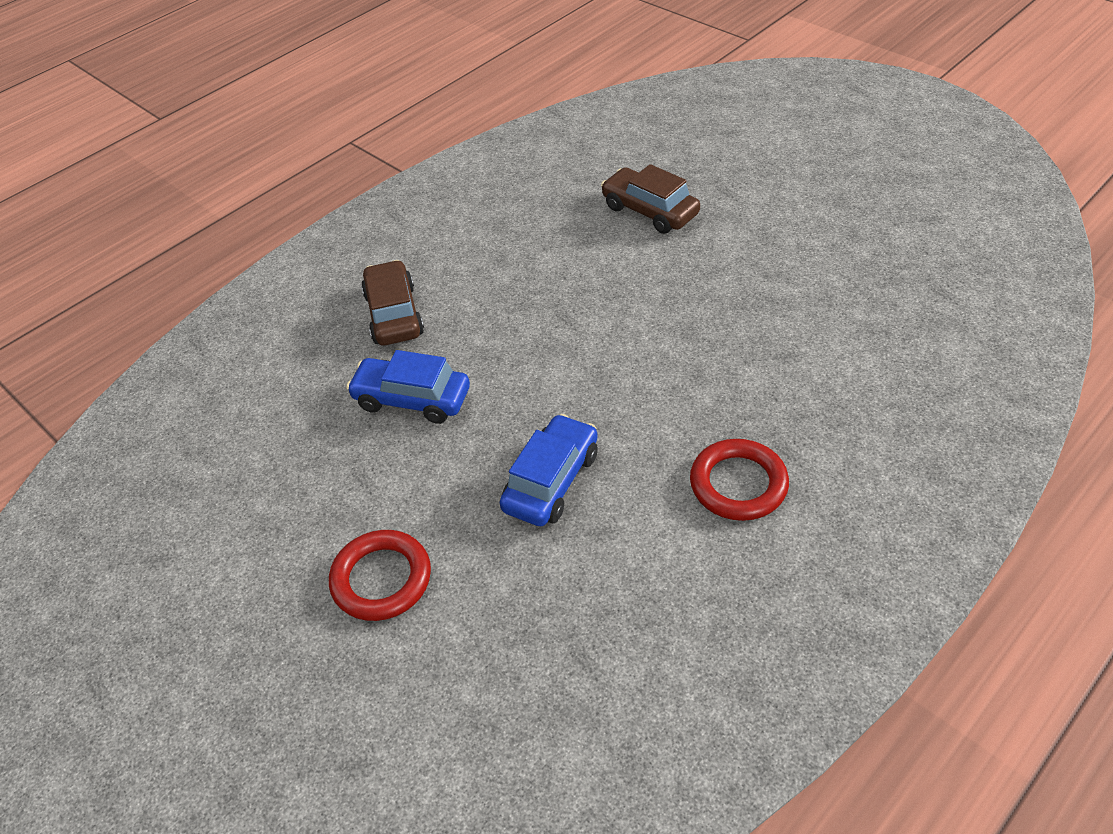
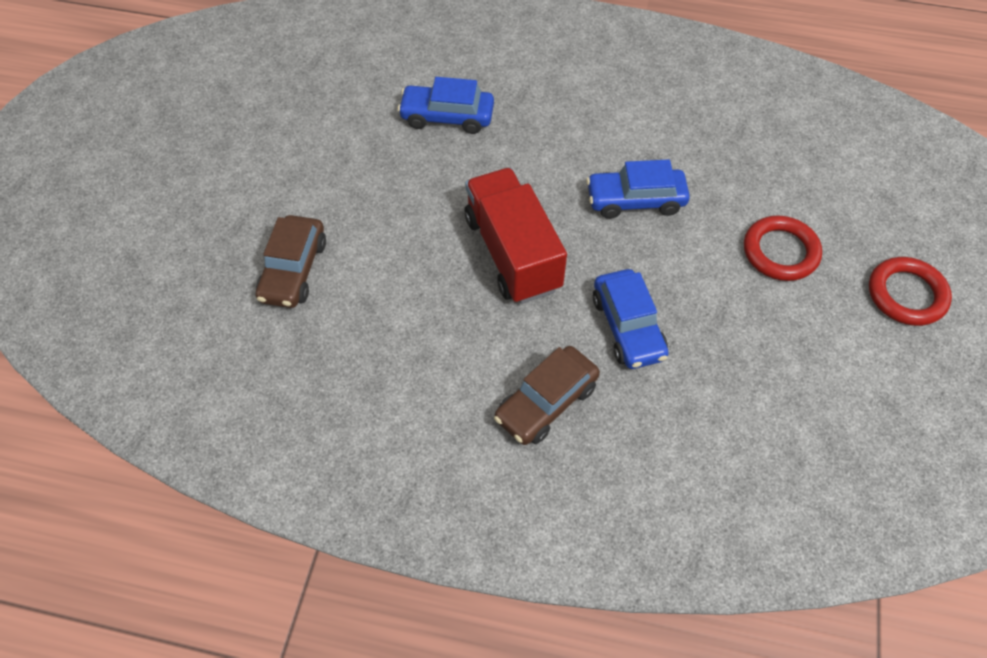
camera: 125 degrees left, 10 degrees up
red ring [690,439,789,521] -> red ring moved to [869,257,952,326]
none -> blue car [398,77,494,134]
none -> red truck [465,168,567,304]

